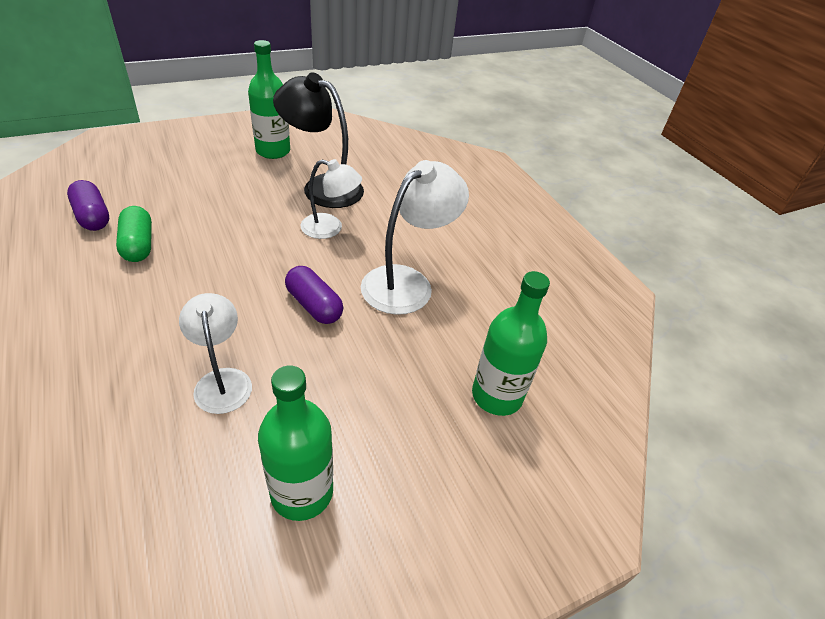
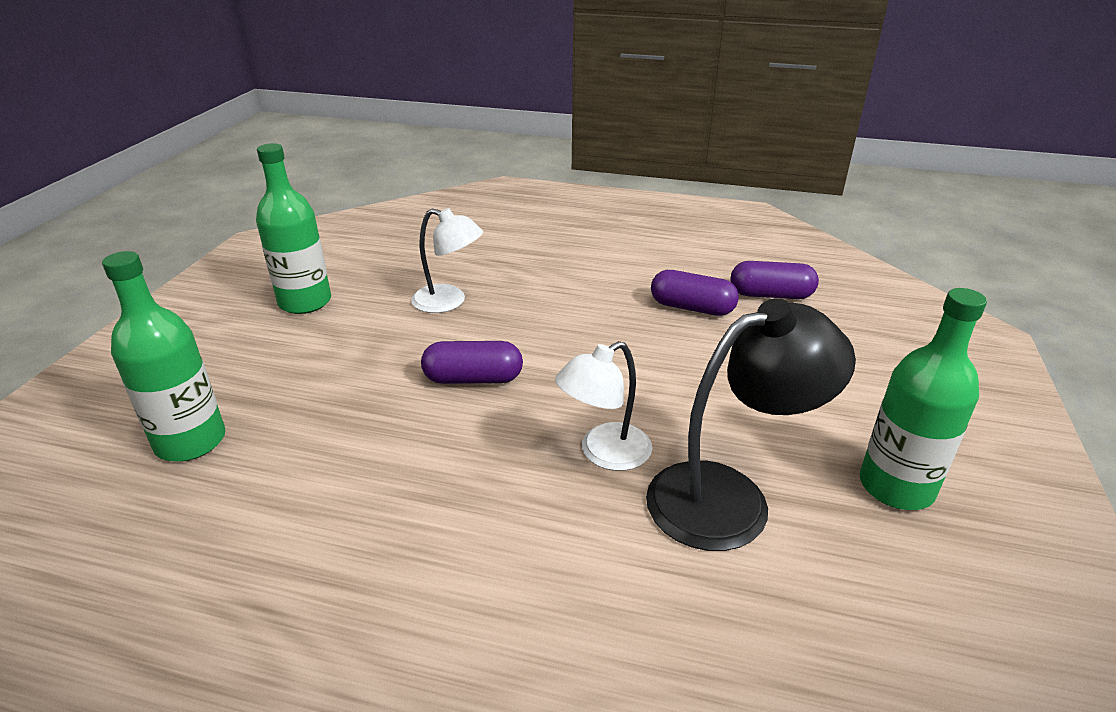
camera: 135 degrees right, 10 degrees down
green capsule [116,206,152,262] -> purple capsule [651,270,739,316]
white lamp [361,160,469,315] -> none

